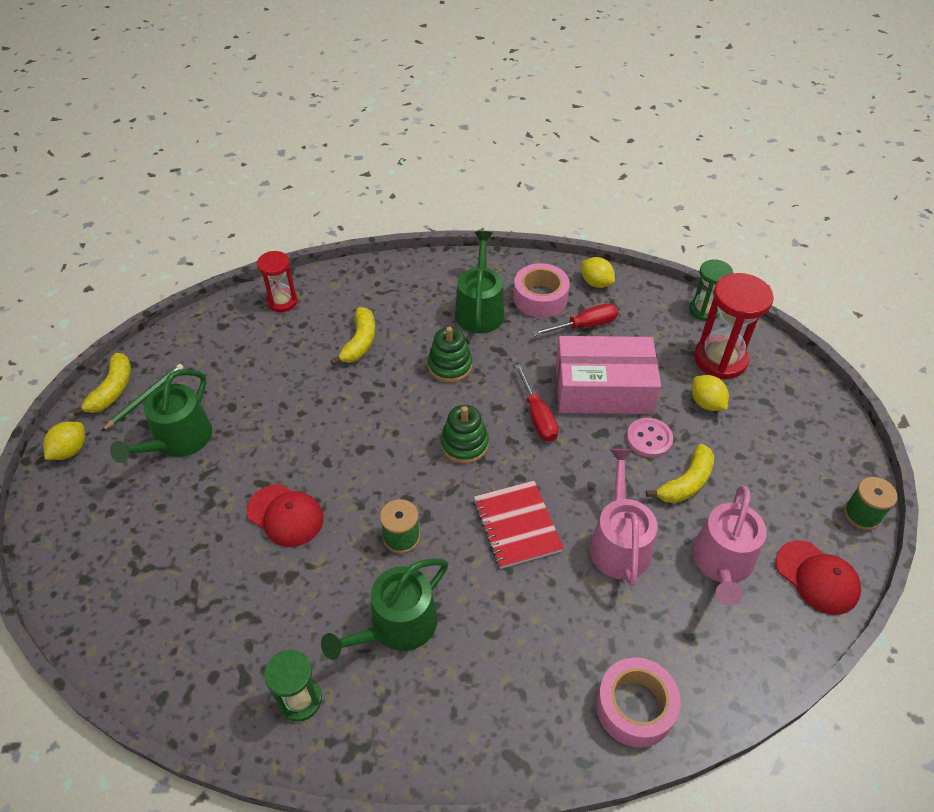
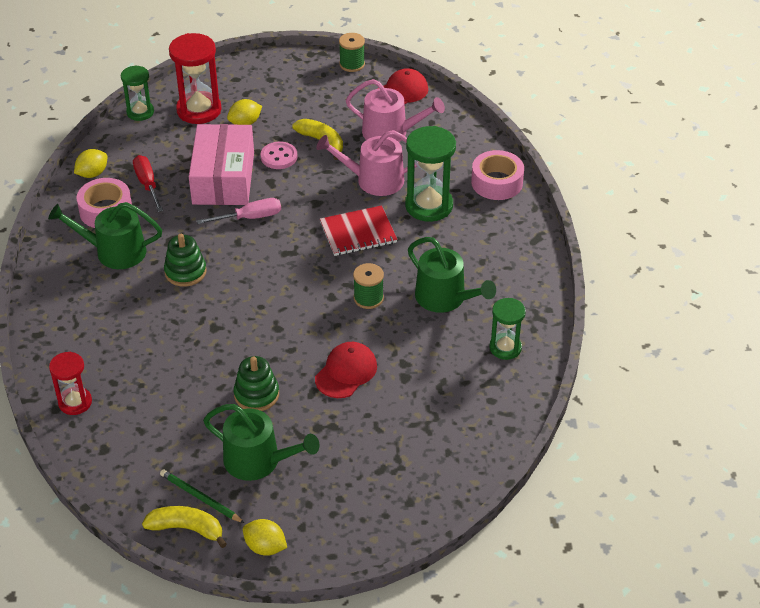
camera: 90 degrees left, 5 degrees down
yellow banana [330,307,375,365] -> none
green stacking toy [440,405,489,464] -> green stacking toy moved to [234,356,279,411]
red screwdriver [514,364,559,442] -> pink screwdriver [196,198,281,224]
none -> green hourglass [405,126,456,222]

